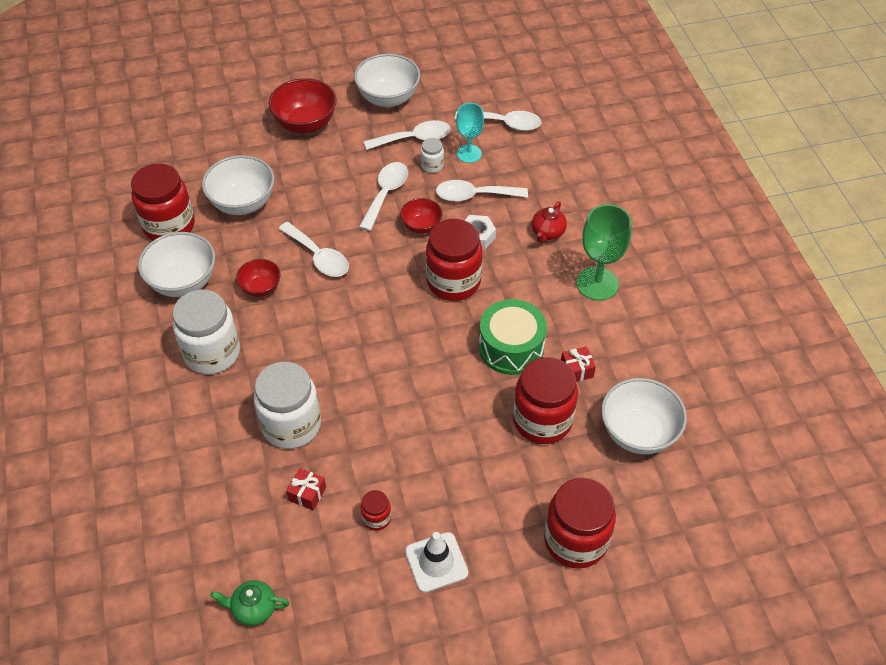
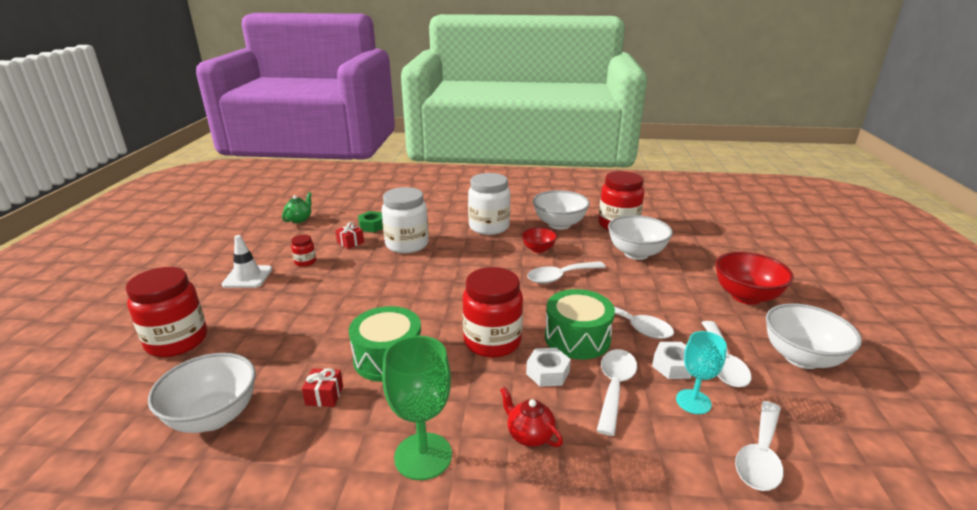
camera: 110 degrees right, 25 degrees down
red bowl [400,198,443,234] -> green drum [545,289,615,359]
white jar [421,138,444,173] -> white nut [652,342,692,379]
red jar [513,357,578,444] -> none
none -> green nut [358,211,383,232]

